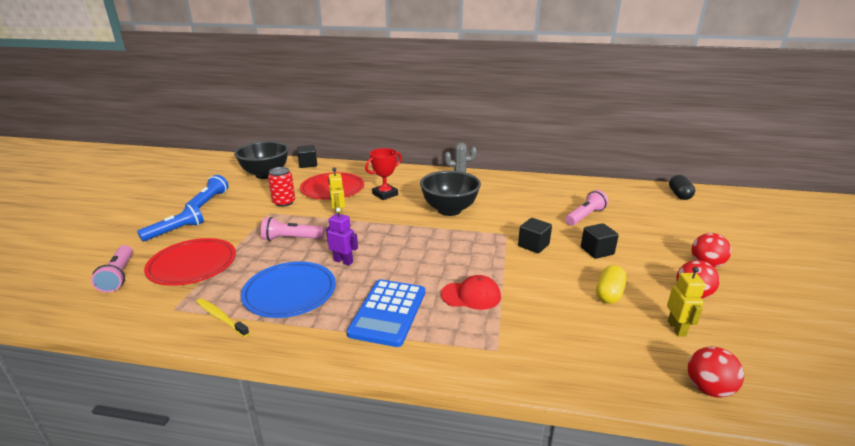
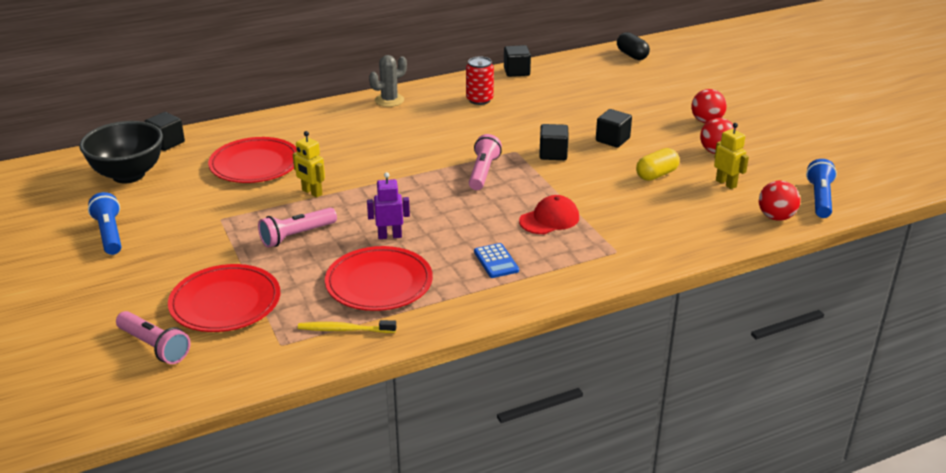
camera: 35 degrees left, 5 degrees up
blue flashlight [137,203,204,241] -> blue flashlight moved to [806,159,837,218]
blue plate [241,262,336,318] -> red plate [325,246,433,311]
red can [268,167,295,207] -> red can moved to [466,56,494,105]
blue calculator [347,279,425,347] -> blue calculator [474,243,519,278], size x0.52
red trophy [365,148,402,200] -> none
black bowl [420,171,481,216] -> none
pink flashlight [565,190,608,226] -> pink flashlight moved to [469,134,502,190]
yellow capsule [596,265,627,304] -> yellow capsule turned 60 degrees clockwise [636,148,679,181]
none -> black cube [504,45,531,77]

